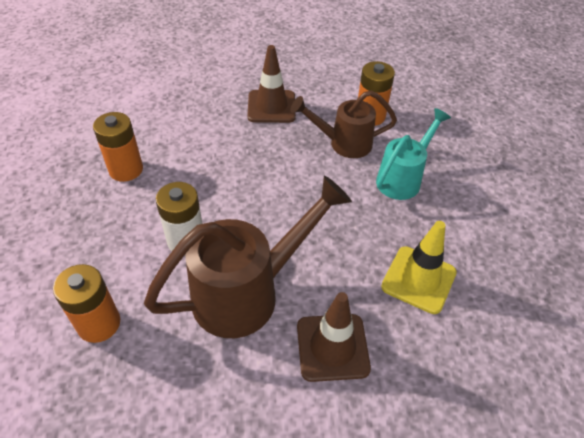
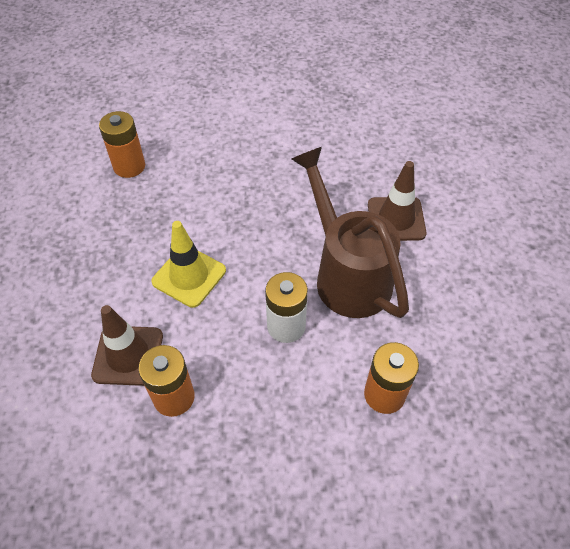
camera: 85 degrees left, 5 degrees up
brown traffic cone [247,45,296,123] -> brown traffic cone moved to [91,305,163,386]
brown watering can [290,90,397,158] -> none
turquoise watering can [376,108,451,200] -> none
yellow traffic cone [381,221,457,314] -> yellow traffic cone moved to [151,221,226,308]

